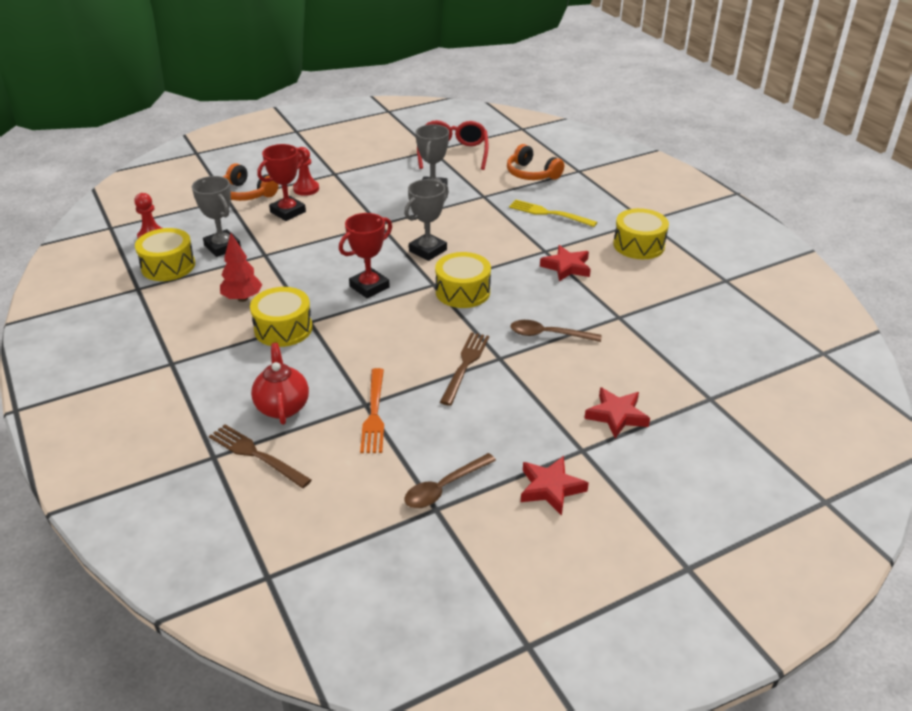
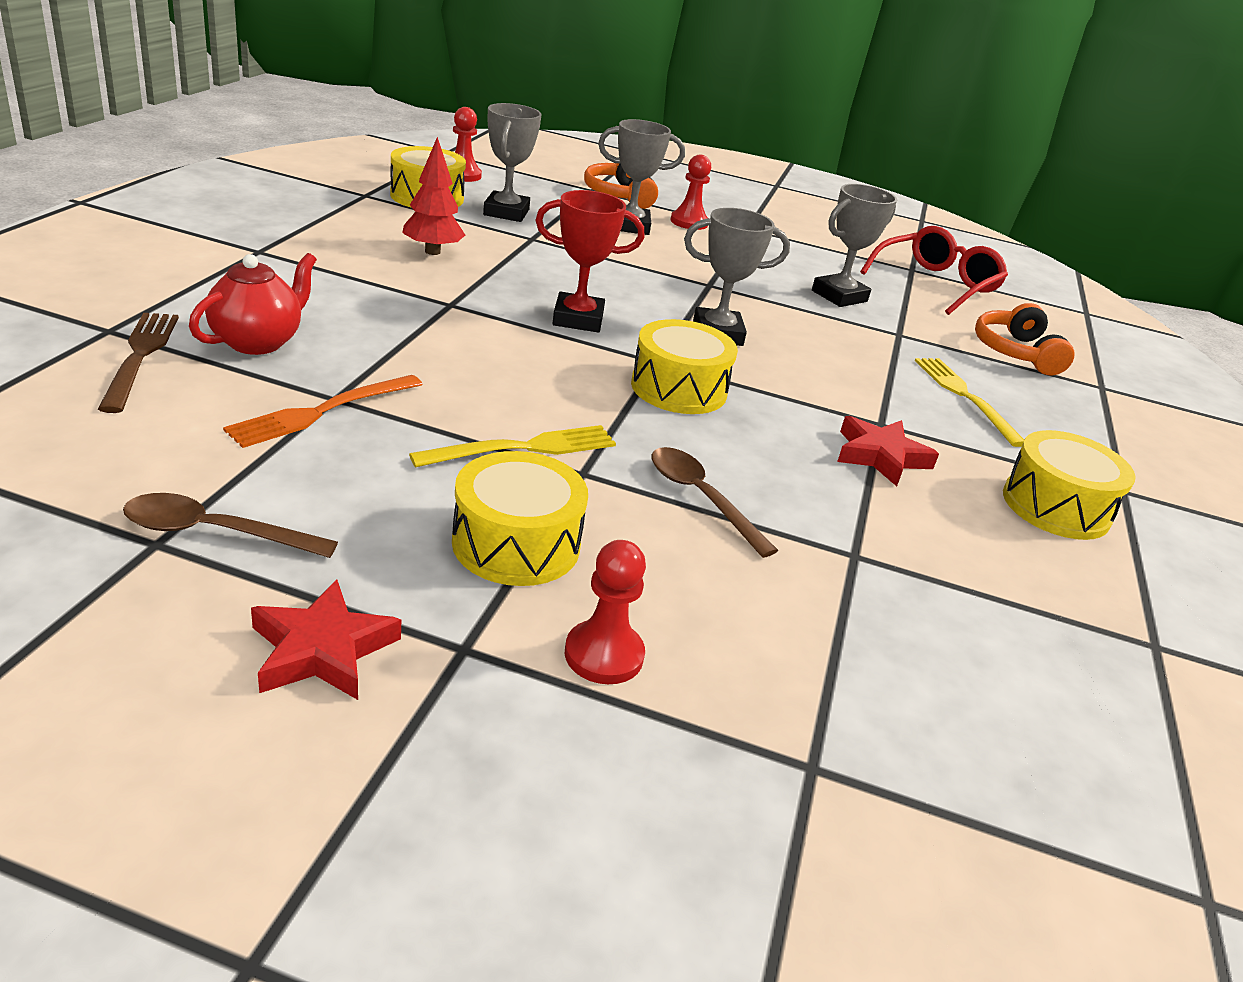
camera: 40 degrees right, 5 degrees down
yellow drum [250,287,313,347] -> yellow drum moved to [452,451,588,586]
red trophy [257,144,306,221] -> grey trophy [598,119,685,235]
brown fork [440,332,489,406] -> yellow fork [409,425,616,468]
red star [584,387,650,438] -> red pawn [565,540,646,684]

